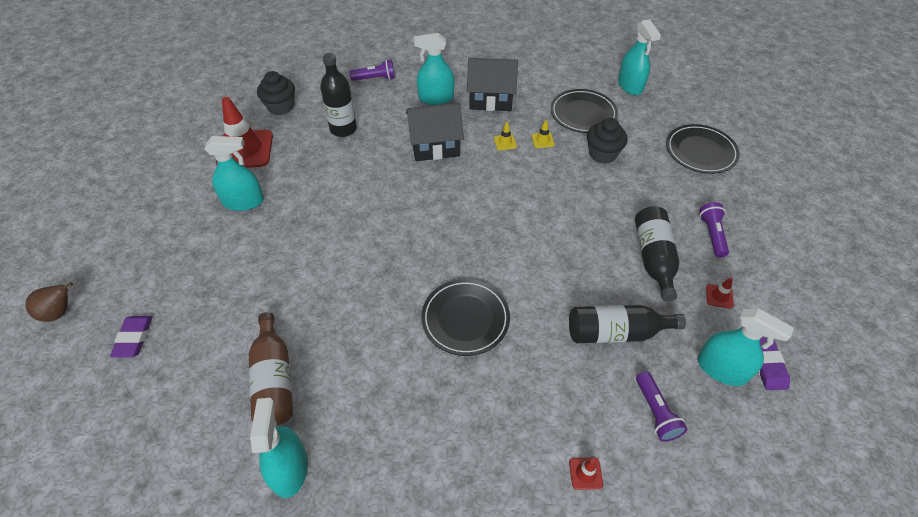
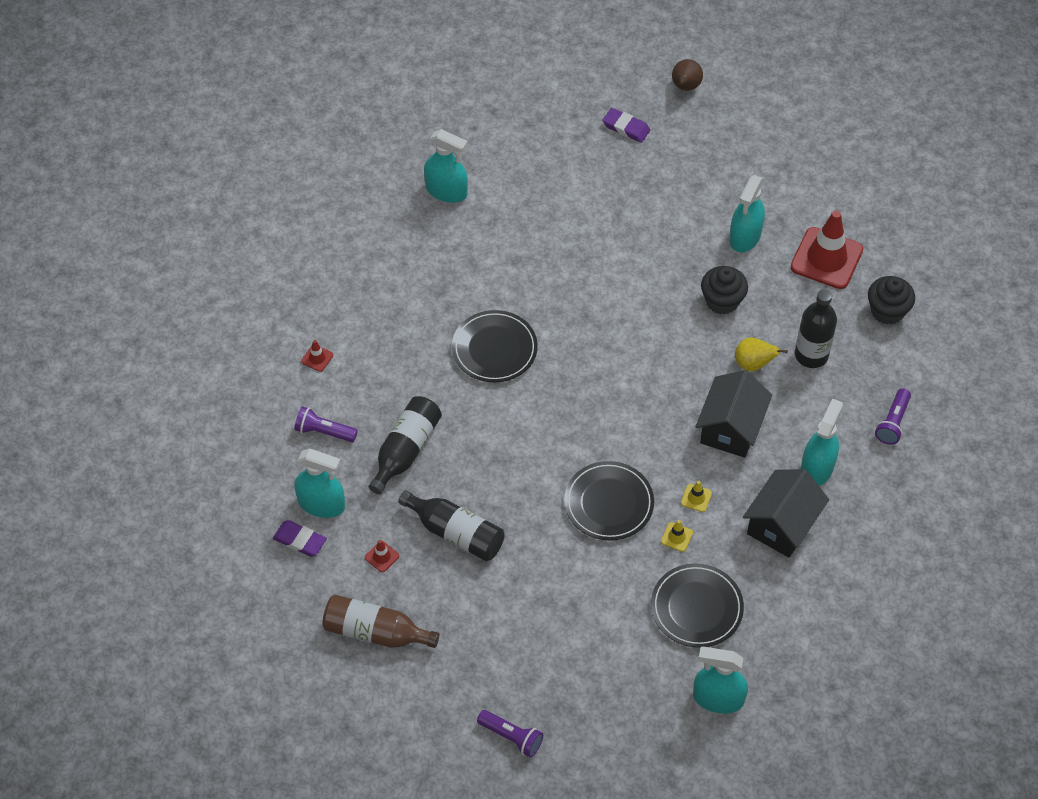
camera: 120 degrees right, 5 degrees up
brown bottle [249,312,293,426] -> brown bottle moved to [322,594,439,648]
black cupcake [587,118,628,164] -> black cupcake moved to [701,266,748,314]
black plate [666,124,740,174] -> black plate moved to [564,461,654,541]
turquoise spray bottle [697,308,794,386] -> turquoise spray bottle turned 135 degrees counterclockwise [294,448,345,518]
purple flashlight [699,202,729,258] -> purple flashlight moved to [477,710,543,758]
none -> yellow pear [735,337,788,371]

